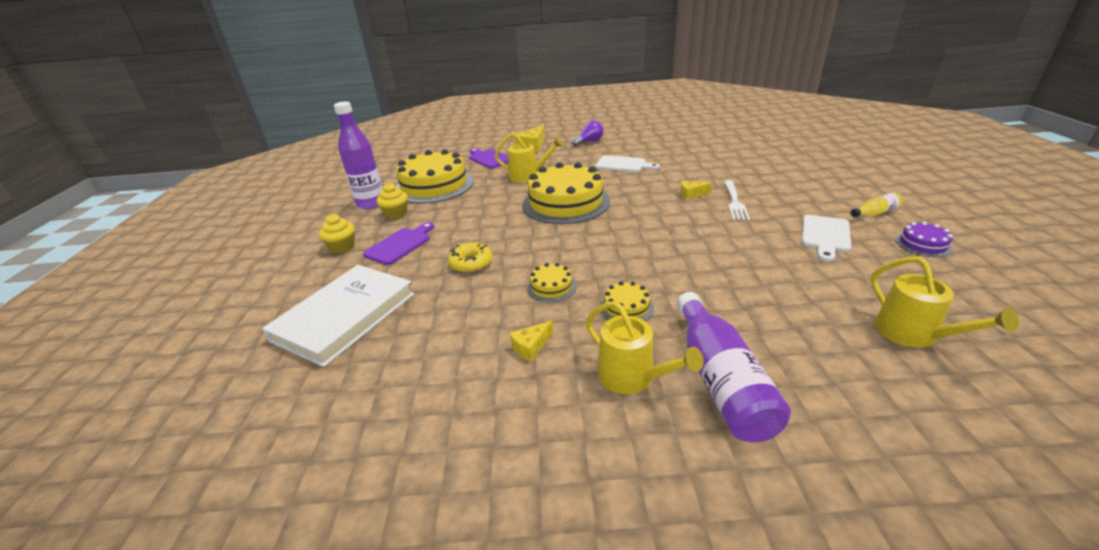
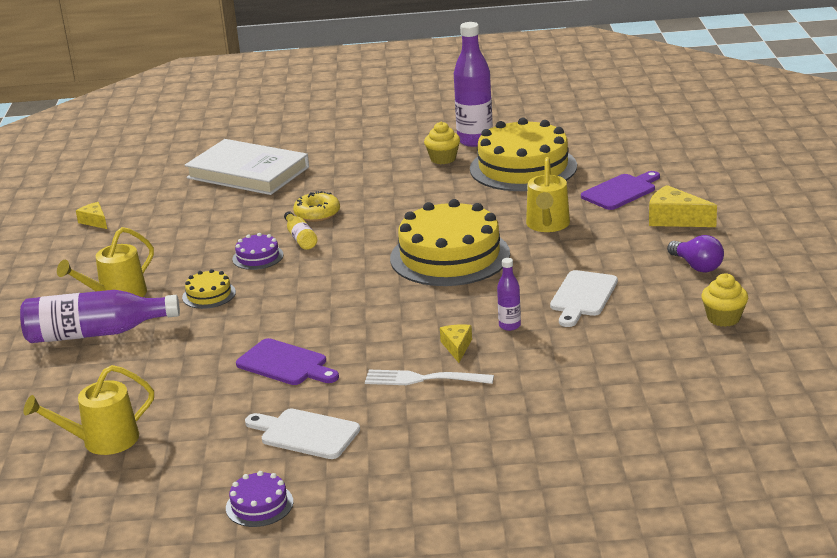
camera: 90 degrees right, 5 degrees down
yellow cupcake [319,214,355,254] -> yellow cupcake moved to [701,273,748,327]
purple cutting board [363,222,434,265] -> purple cutting board moved to [236,338,339,385]
yellow cheese [510,320,553,362] -> yellow cheese moved to [76,202,107,229]
yellow cake [527,263,577,302] -> purple cake [232,233,284,270]
yellow bottle [851,192,903,217] -> yellow bottle moved to [284,211,317,250]
none -> purple bottle [497,258,521,331]

